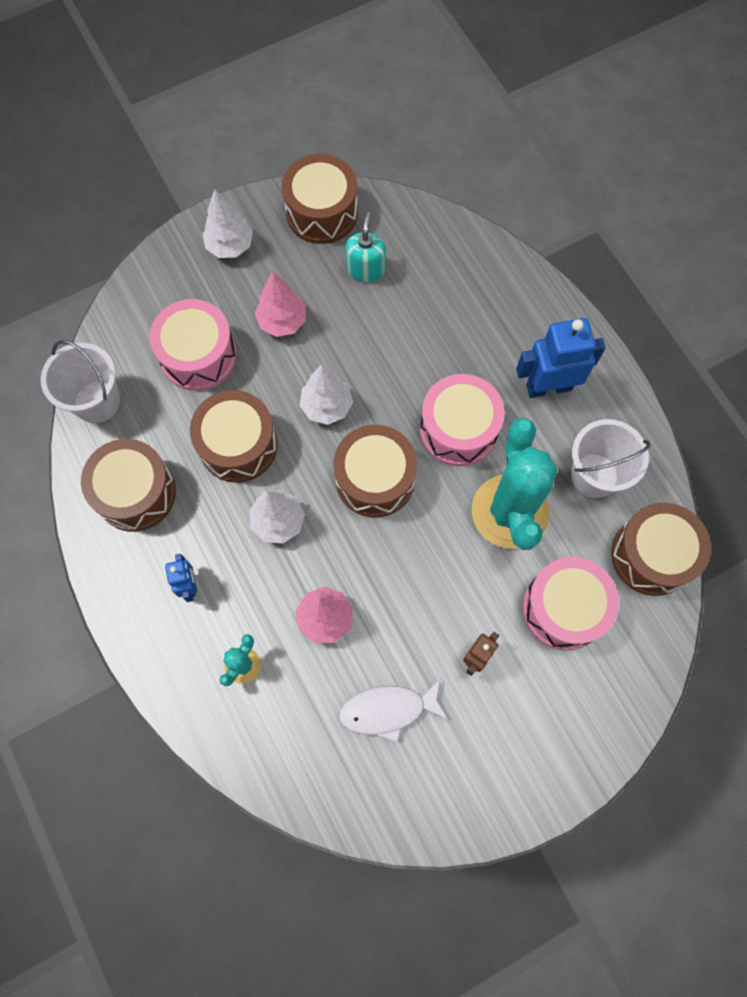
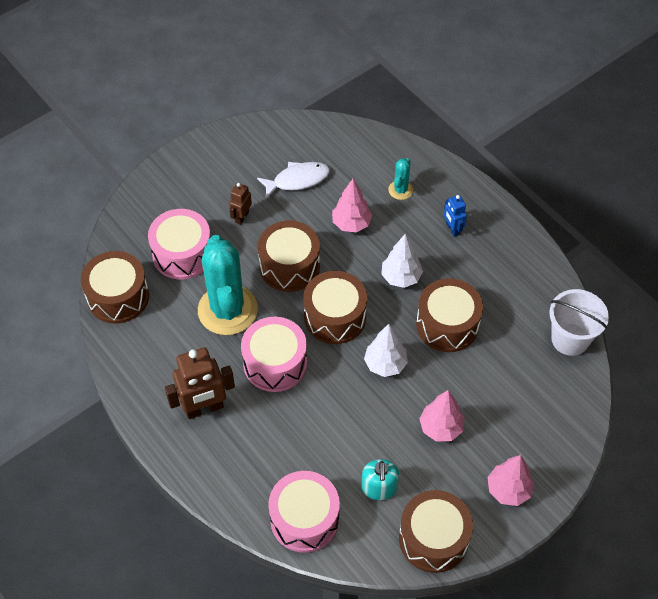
camera: 170 degrees right, 15 degrees down
brown drum [81,439,176,532] -> brown drum moved to [258,220,320,292]
pink drum [149,299,237,391] -> pink drum moved to [268,471,340,553]
white tree [203,189,253,258] -> pink tree [487,455,534,506]
blue robot [516,318,605,398] -> brown robot [165,347,235,419]
white bucket [571,419,651,498] -> none

